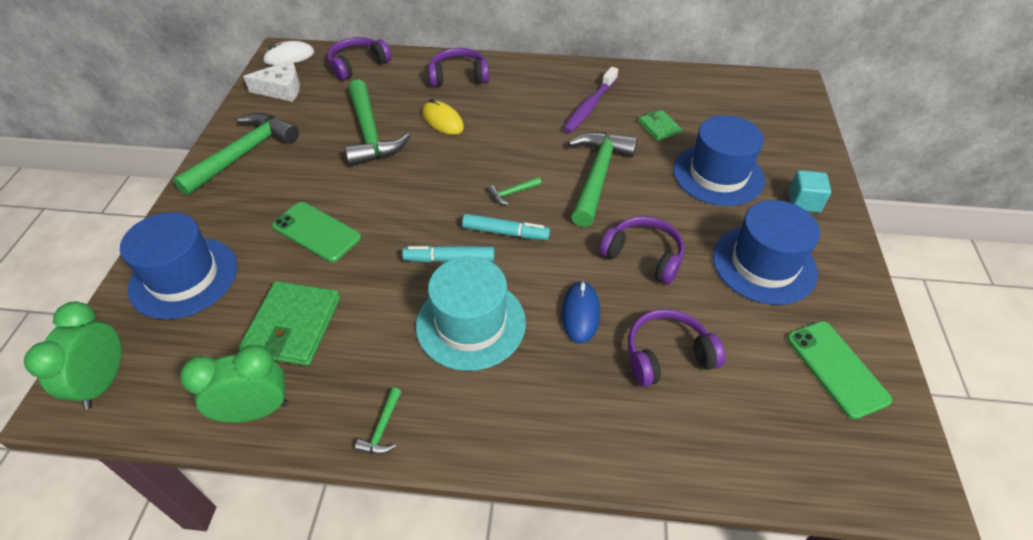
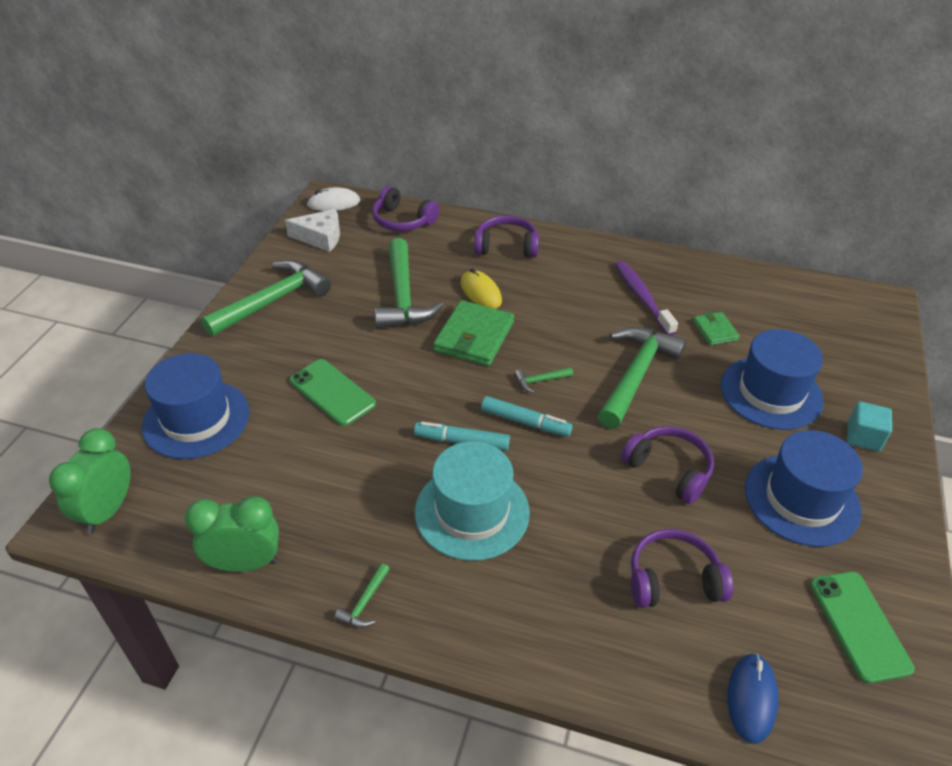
camera: 10 degrees right, 5 degrees down
green wallet [239,281,340,366] -> green wallet moved to [434,300,514,366]
purple headphones [327,37,391,81] -> purple headphones turned 120 degrees counterclockwise [372,186,439,231]
blue mouse [561,281,600,344] -> blue mouse moved to [728,653,779,744]
purple toothbrush [563,67,618,133] -> purple toothbrush turned 120 degrees clockwise [615,261,678,336]

